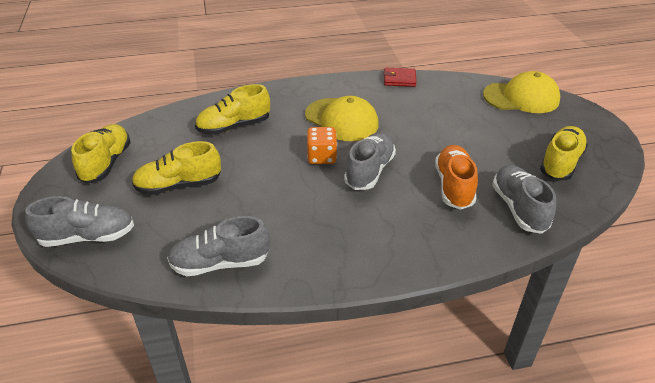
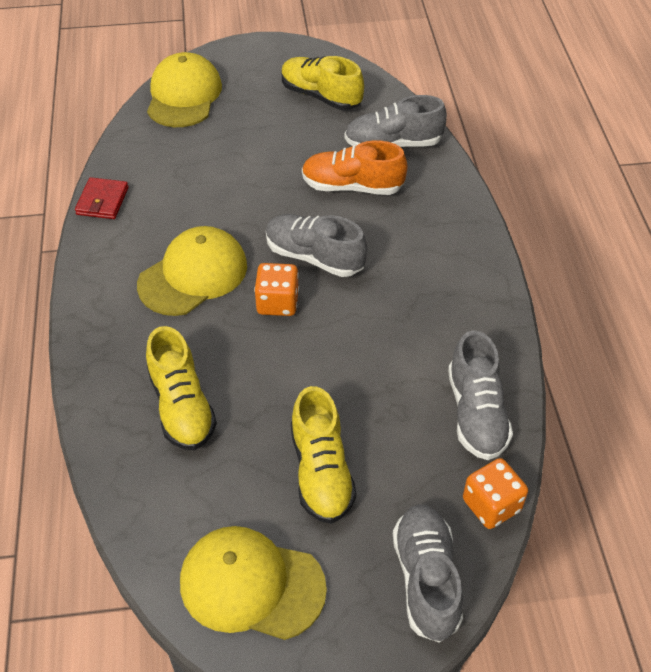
camera: 85 degrees left, 10 degrees up
yellow shoe [71,124,131,184] -> yellow cap [180,526,327,640]
none -> orange dice [463,458,528,529]

